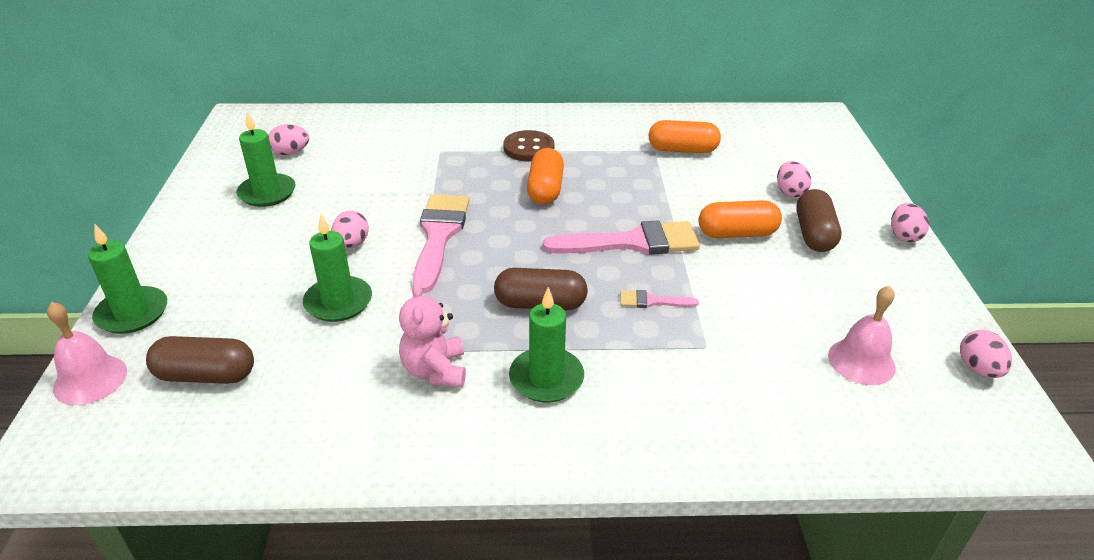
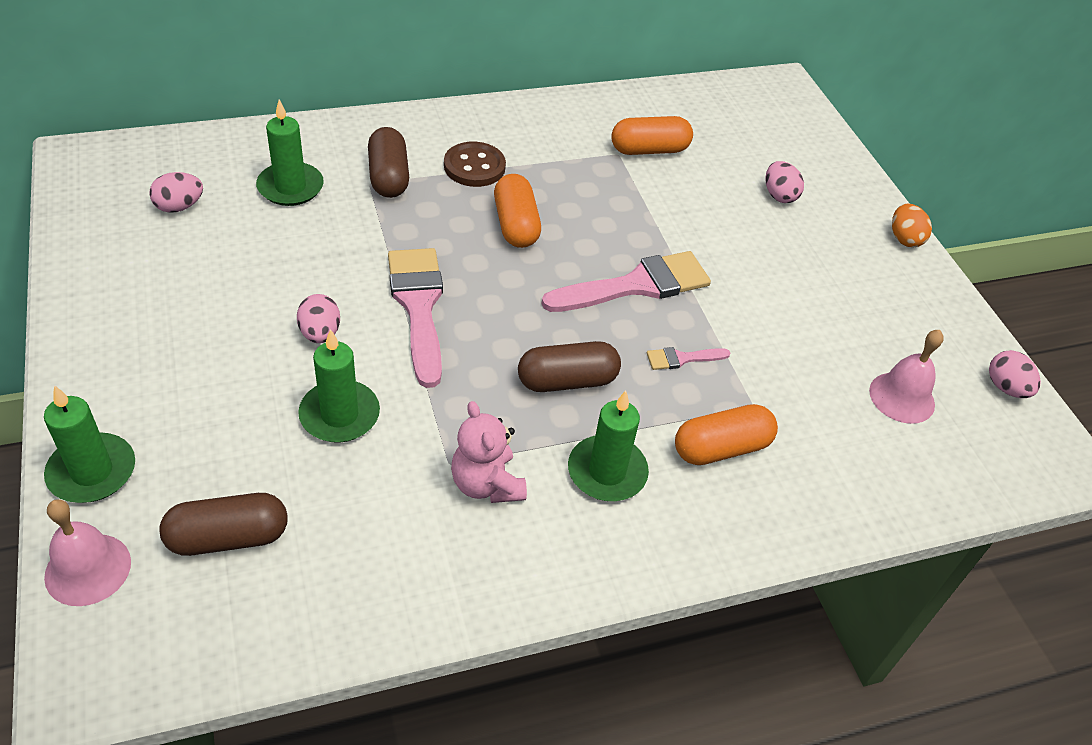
camera: 20 degrees left, 10 degrees up
green candle [236,112,296,207] -> green candle moved to [256,99,324,206]
orange capsule [699,200,782,238] -> orange capsule moved to [675,404,778,465]
brown capsule [796,189,841,252] -> brown capsule moved to [368,127,409,198]
pink egg [891,203,929,242] -> orange egg [892,204,932,247]

